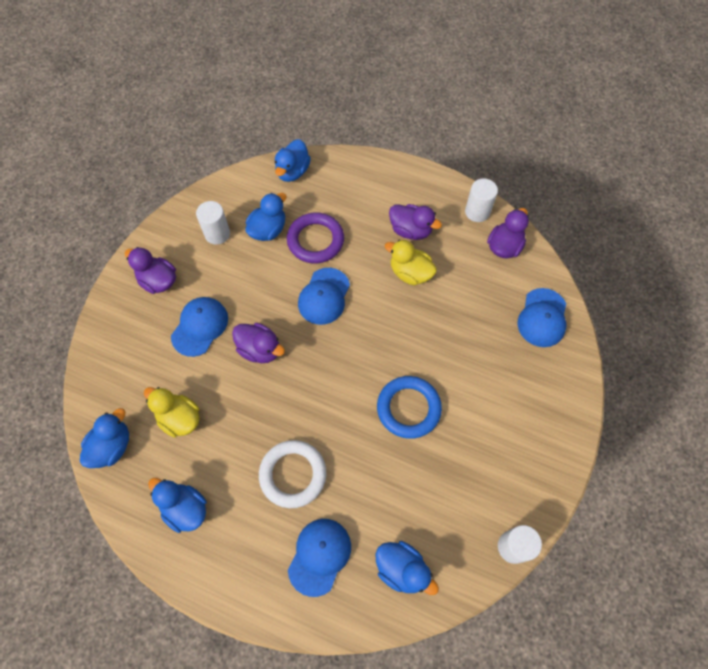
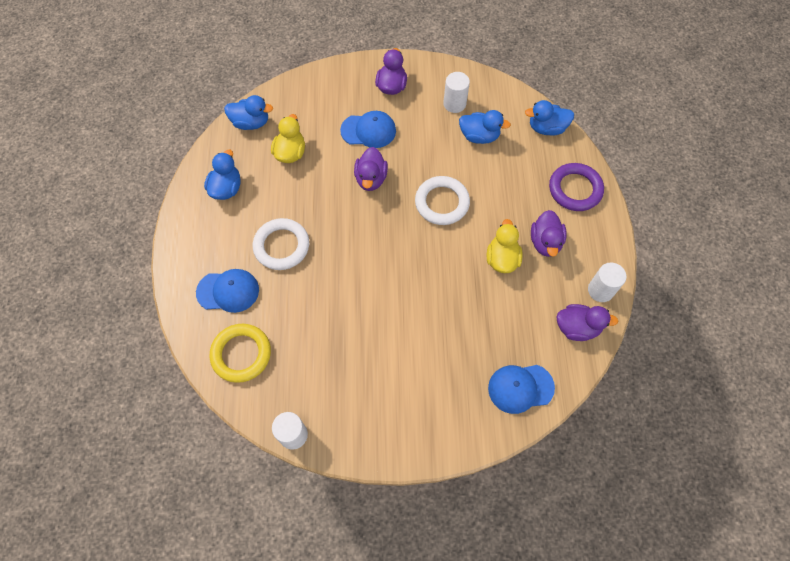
camera: 65 degrees right, 0 degrees up
purple ring [287,213,344,263] -> purple ring moved to [549,163,604,211]
blue cap [298,268,350,325] -> white ring [415,176,470,225]
blue duck [375,541,439,595] -> yellow ring [210,324,271,383]
blue ring [377,376,442,439] -> none

